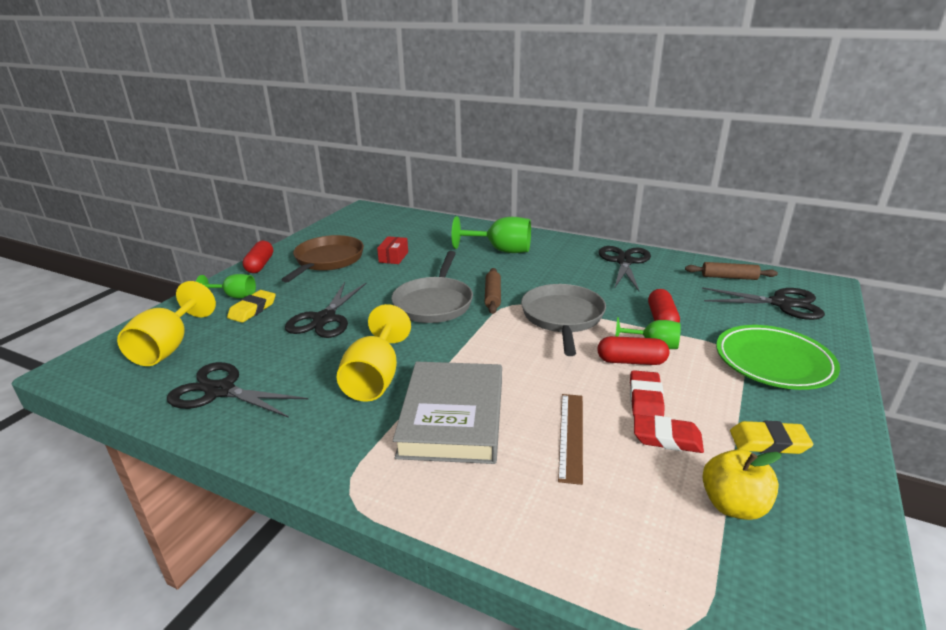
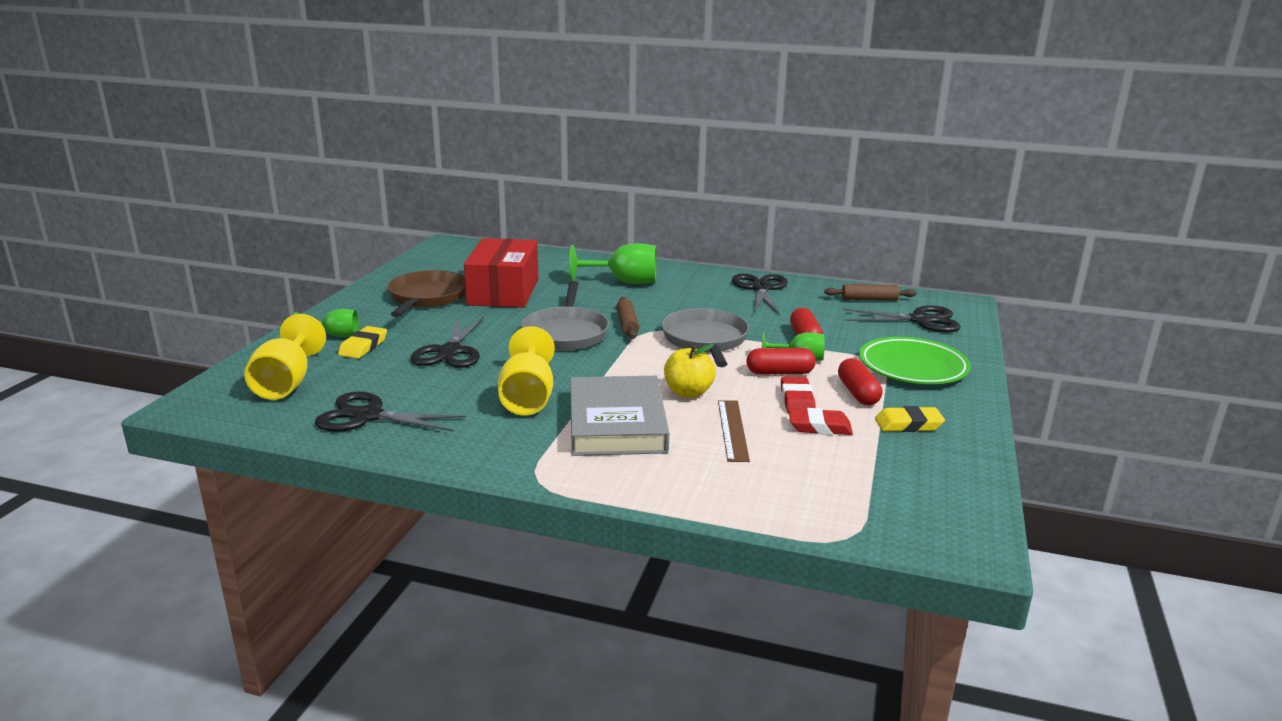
camera: 10 degrees left, 5 degrees down
red capsule [242,241,273,273] -> red capsule moved to [838,358,882,405]
red box [377,236,408,264] -> red box [464,238,538,308], size x2.35
yellow apple [702,449,782,520] -> yellow apple moved to [664,344,716,398]

